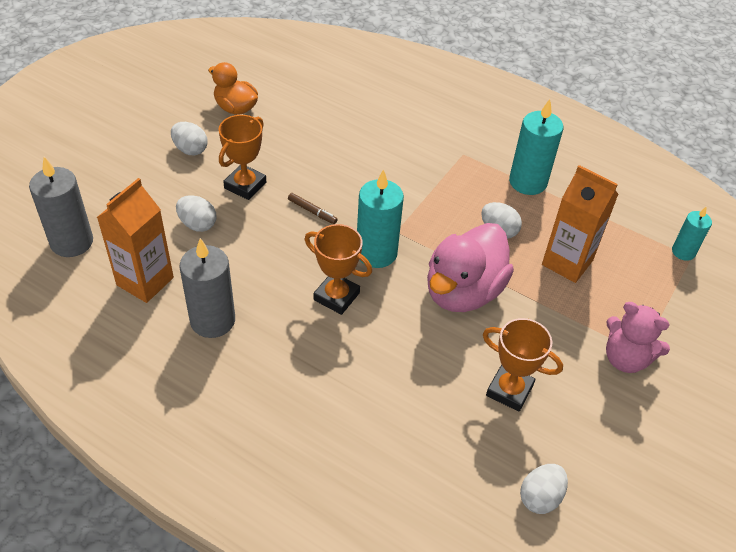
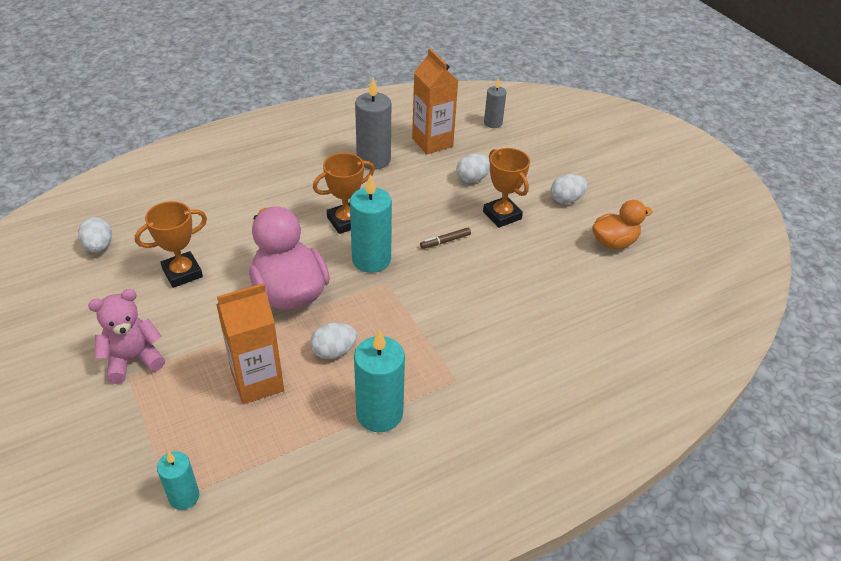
camera: 120 degrees right, 5 degrees down
grey candle [29,157,93,257] -> grey candle [484,78,506,128], size x0.59

